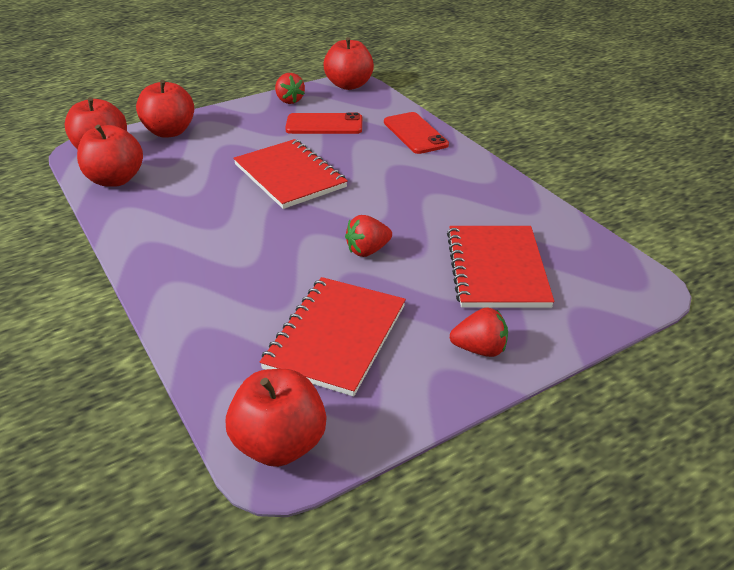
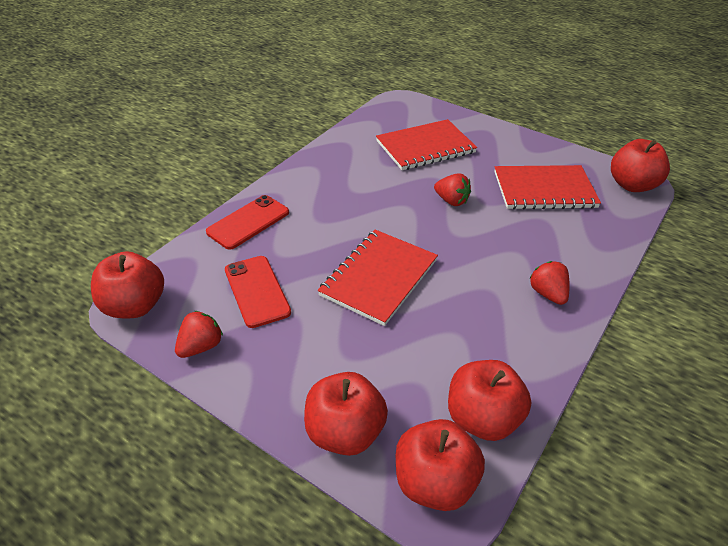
camera: 115 degrees left, 5 degrees up
red strawberry [450,307,508,357] -> red strawberry moved to [529,261,570,305]

